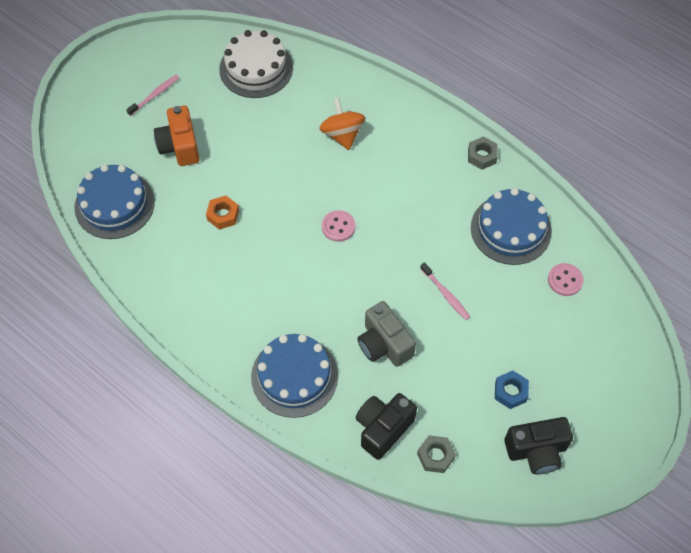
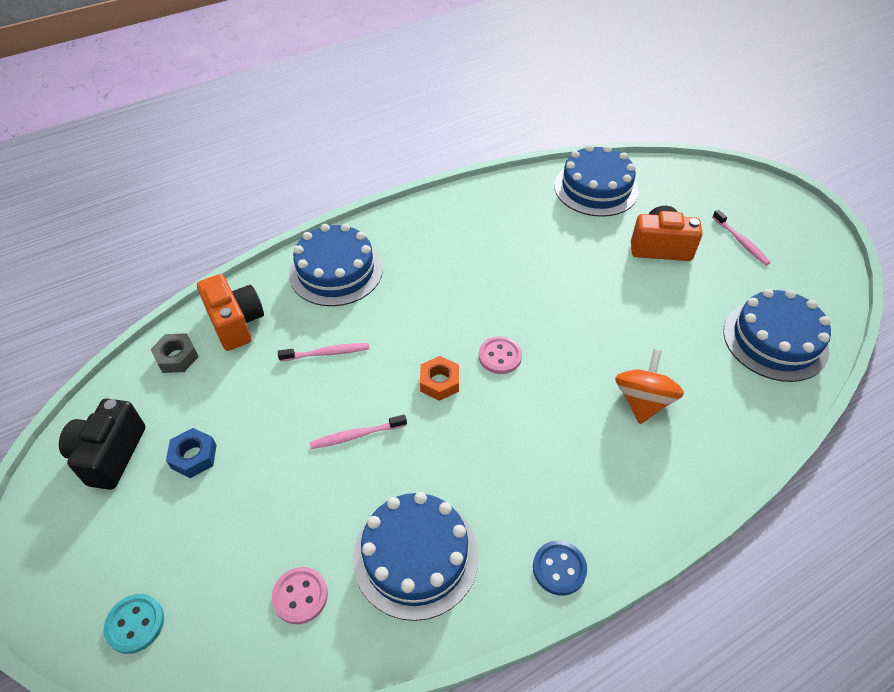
camera: 110 degrees right, 10 degrees down
orange nut [206,196,239,230] -> orange nut moved to [420,356,459,401]
white cake [219,30,293,98] -> blue cake [723,289,831,382]
orange spinning top [319,97,365,150] -> orange spinning top turned 75 degrees counterclockwise [615,349,684,424]
black camera [356,393,417,460] -> orange camera [197,274,264,351]
grey camera [357,301,416,367] -> pink toothbrush [278,343,369,361]
grey nut [468,137,498,170] -> blue button [533,541,587,596]
none -> turquoise button [104,594,164,654]

